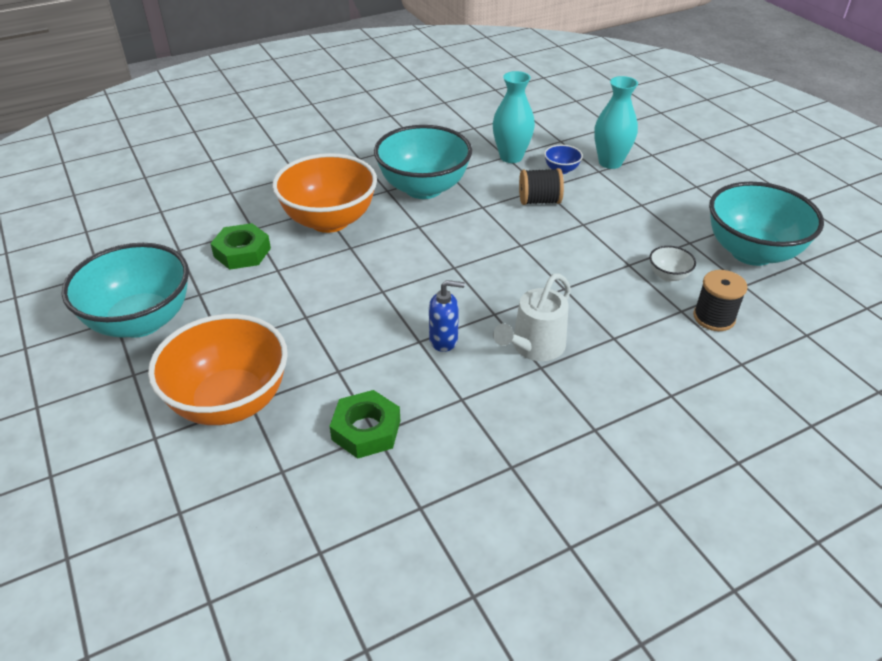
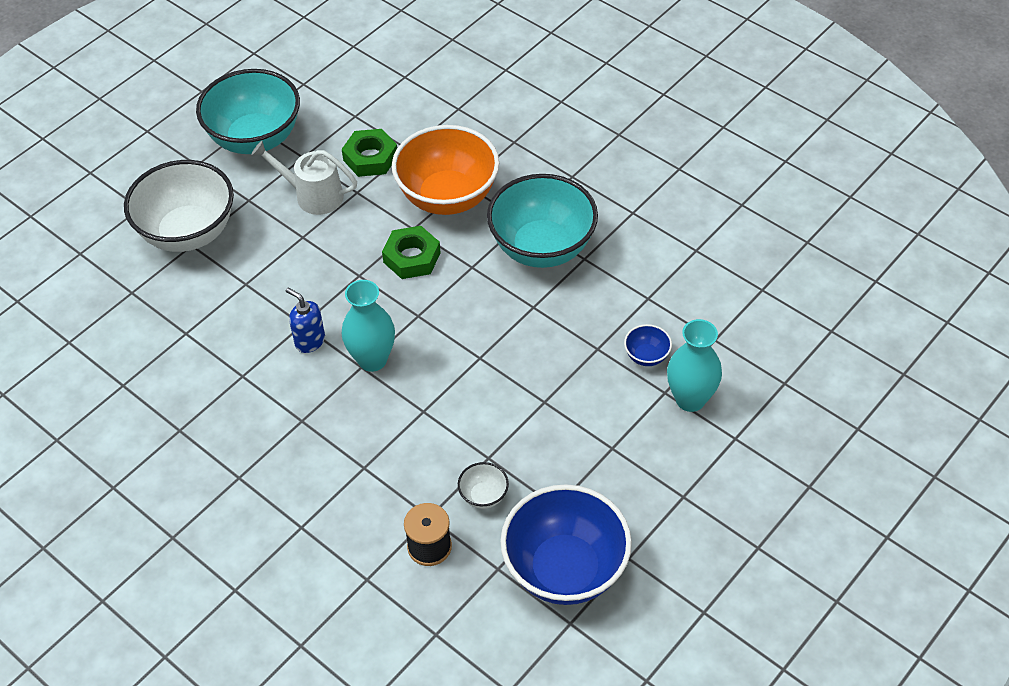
camera: 70 degrees right, 10 degrees up
orange bowl [148,314,288,425] -> white bowl [124,160,234,252]
green nut [330,390,400,459] -> green nut moved to [382,226,441,279]
blue soap dispenser [429,280,465,352] -> blue soap dispenser turned 150 degrees clockwise [286,288,325,353]
turquoise vase [492,71,535,163] -> turquoise vase moved to [342,280,395,372]
white watering can [493,273,571,361] -> white watering can moved to [251,141,357,215]
black spool [519,168,564,205] -> none
turquoise bowl [709,182,824,266] -> blue bowl [500,484,632,605]

